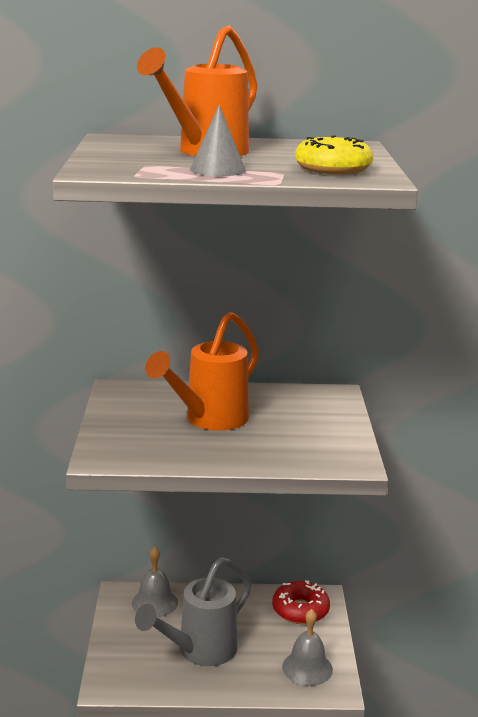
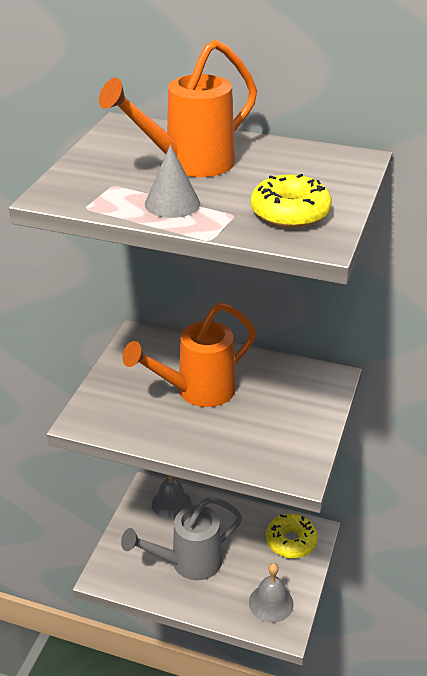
camera: 20 degrees right, 15 degrees up
red donut [272,580,330,624] -> yellow donut [266,514,318,558]

